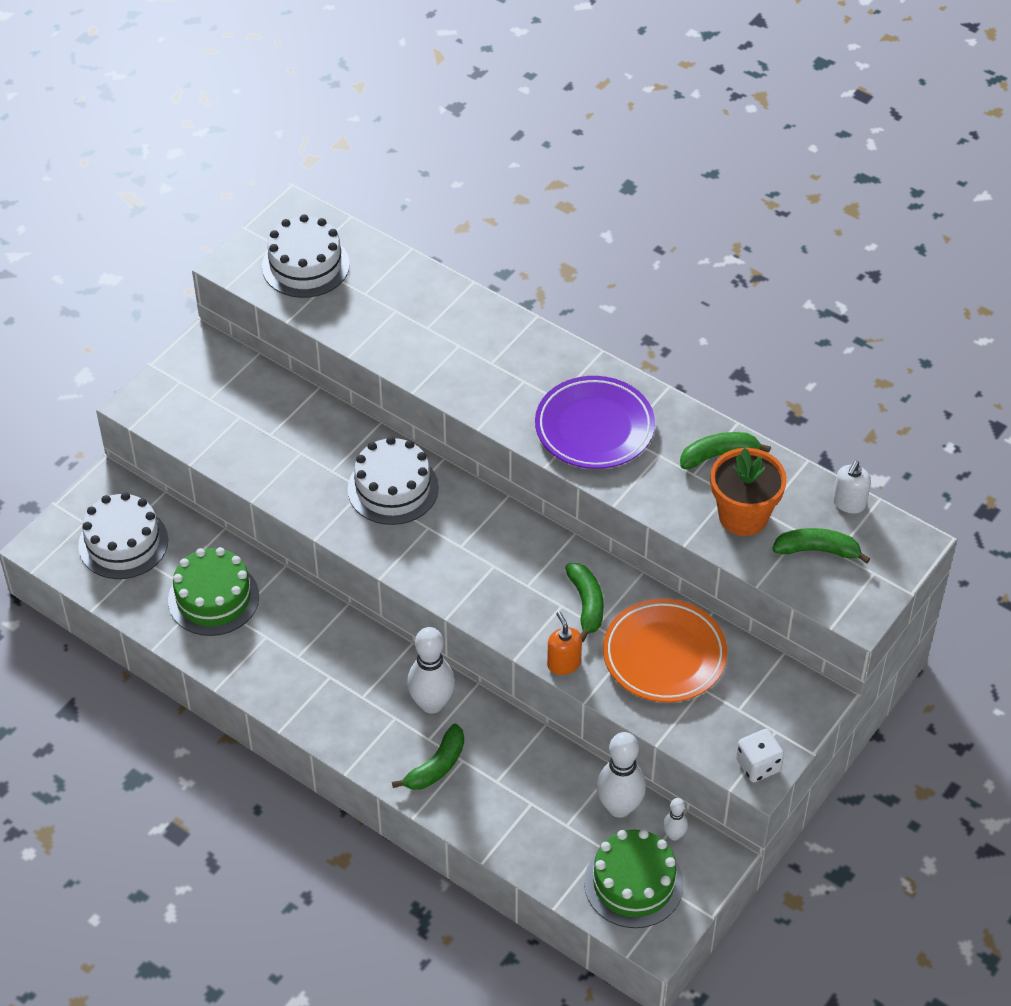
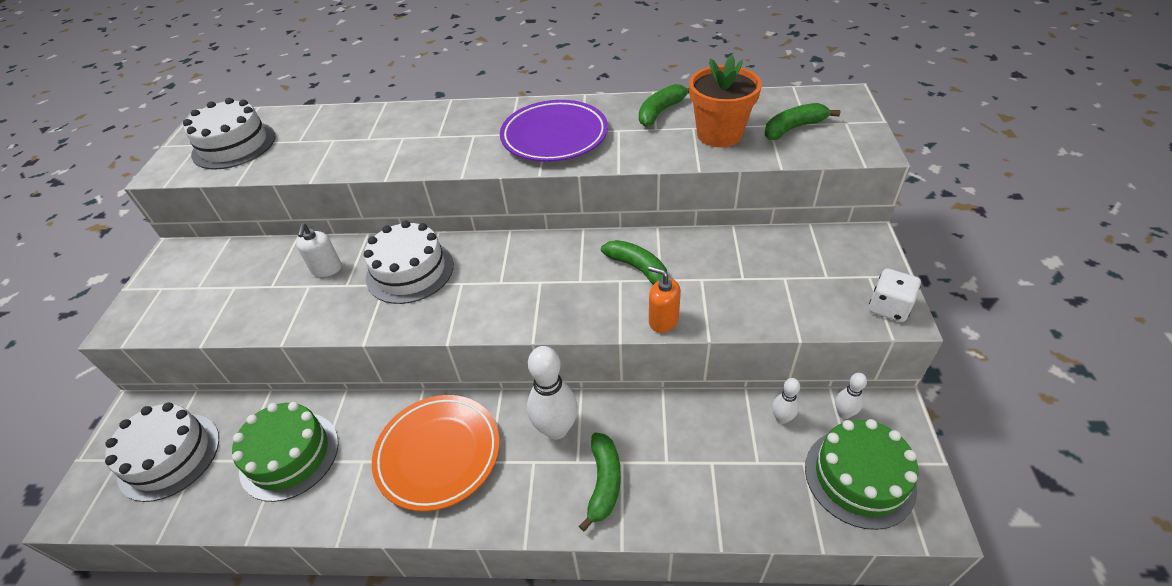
camera: 30 degrees left, 5 degrees down
white bowling pin [596,732,646,818] -> white bowling pin [772,378,800,424], size x0.51
orange plate [603,598,727,702] -> orange plate moved to [372,395,500,512]
white soap dispenser [833,461,871,514] -> white soap dispenser moved to [296,223,342,277]

